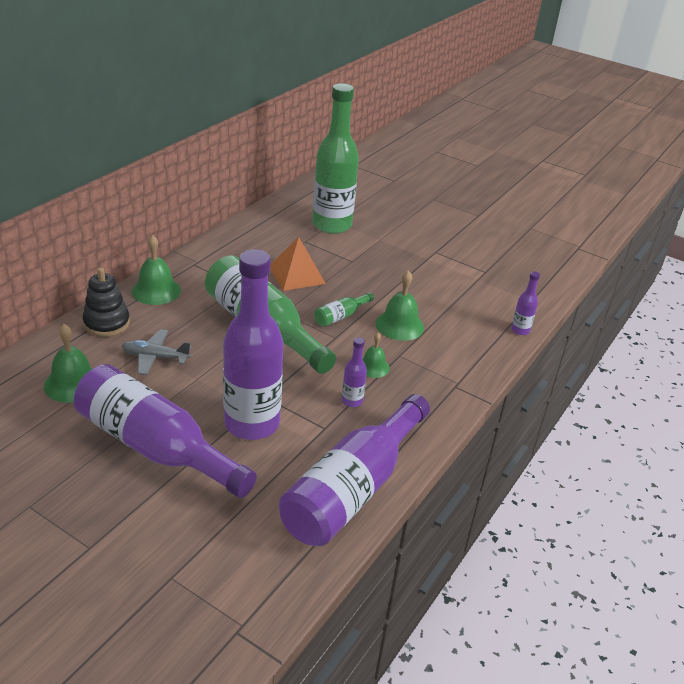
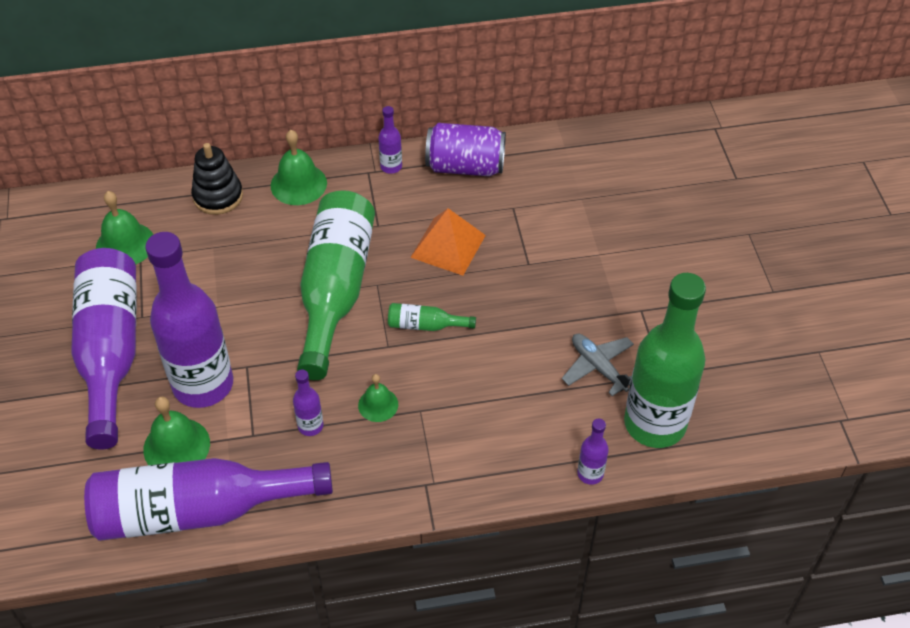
camera: 50 degrees right, 15 degrees up
grey plane [122,329,192,375] -> grey plane moved to [562,334,634,396]
green bottle [312,83,359,234] -> green bottle moved to [624,273,706,448]
green bell [375,271,424,341] -> green bell moved to [143,397,210,465]
none -> purple bottle [378,106,402,174]
none -> purple can [425,123,506,177]

